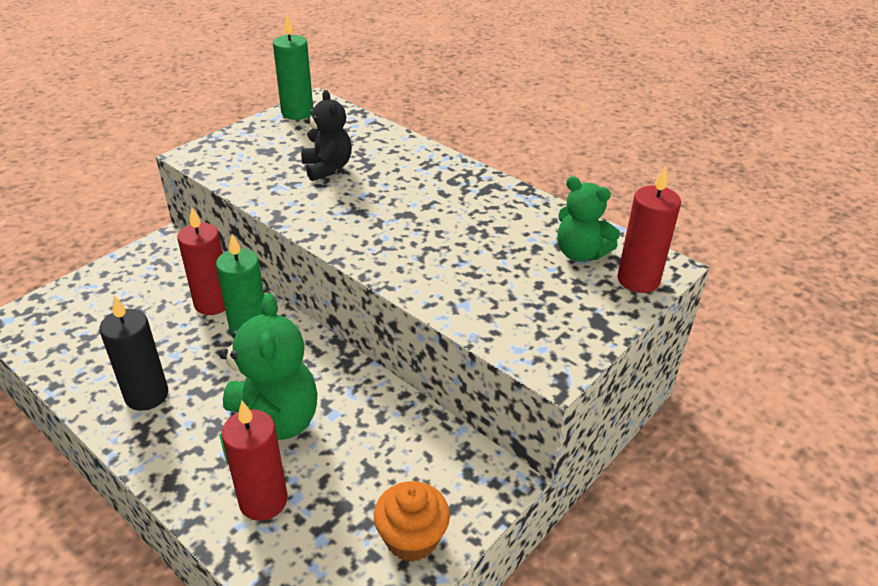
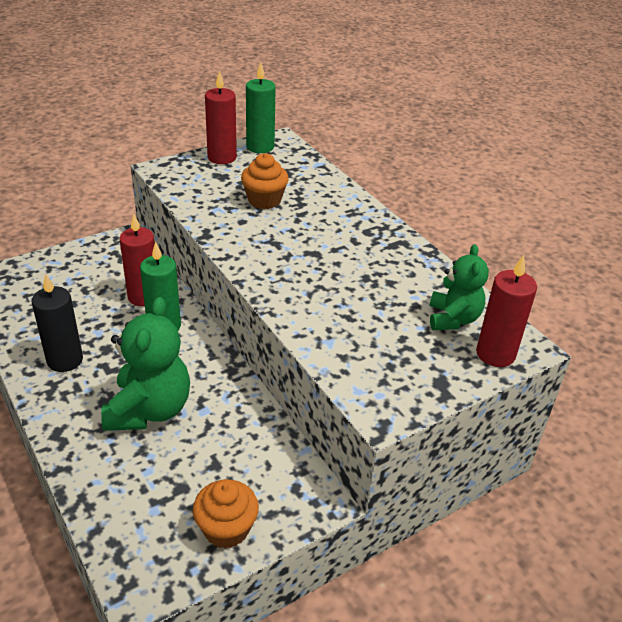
camera: 15 degrees right, 0 degrees up
red candle [221,401,287,521] -> red candle moved to [205,70,237,164]
black teddy bear [301,90,352,181] -> orange cupcake [241,153,289,209]
green teddy bear [558,176,620,262] -> green teddy bear turned 135 degrees counterclockwise [430,244,489,330]

